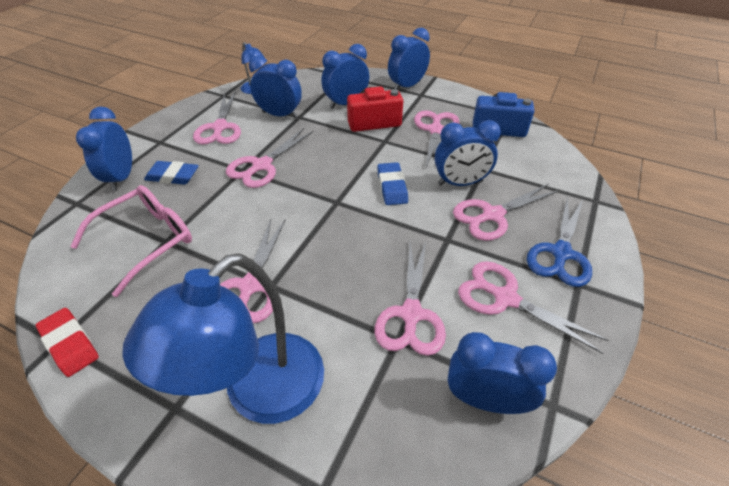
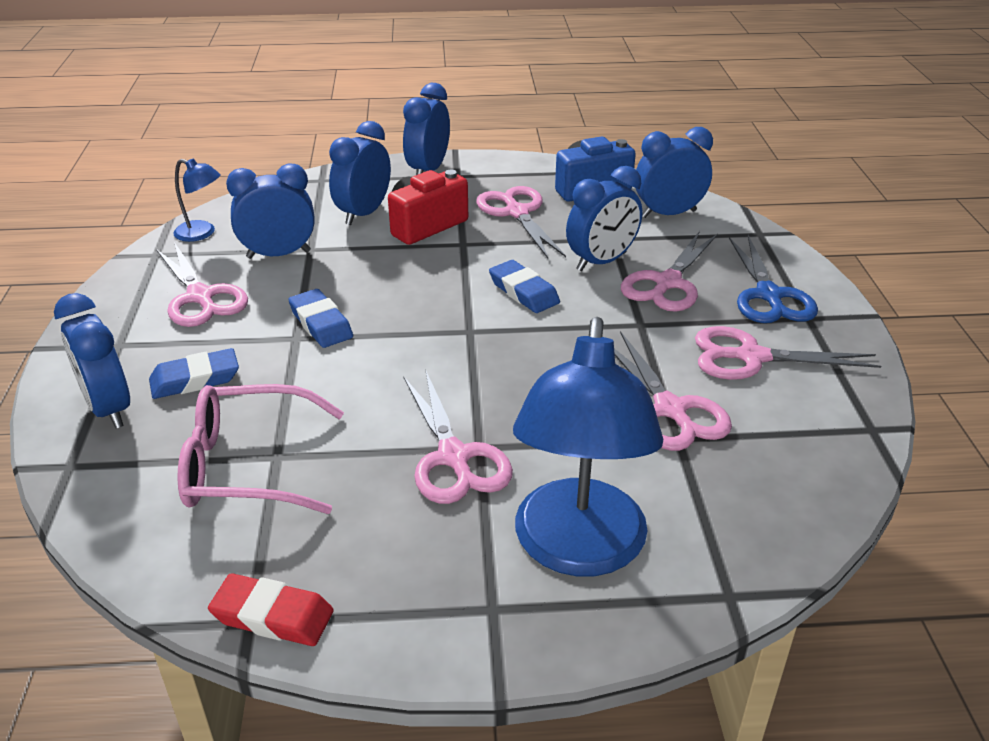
camera: 30 degrees left, 10 degrees down
pink glasses [70,185,192,297] -> pink glasses turned 105 degrees counterclockwise [177,384,344,514]
pink scissors [226,128,314,188] -> blue eraser [288,289,353,348]
blue clock [448,332,557,414] -> blue clock moved to [636,127,713,218]

